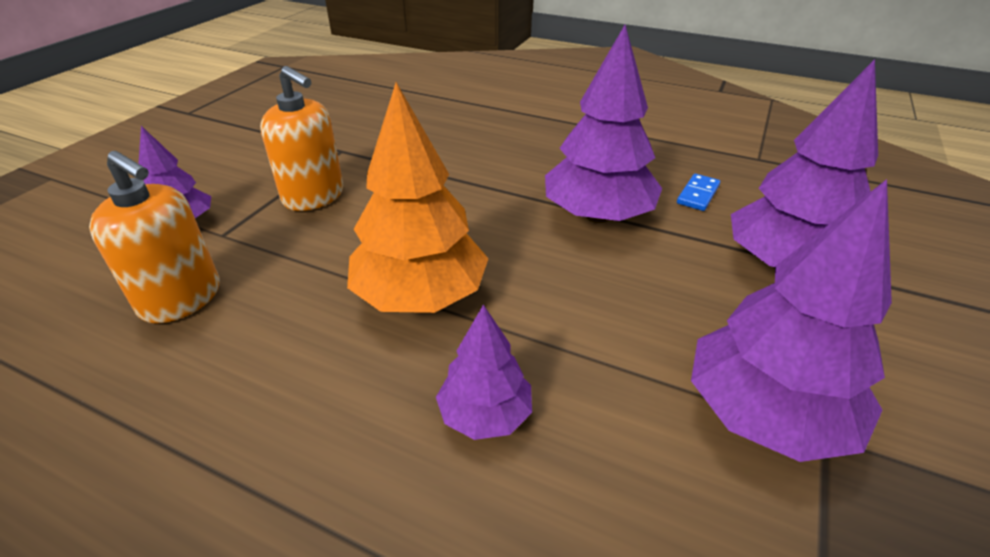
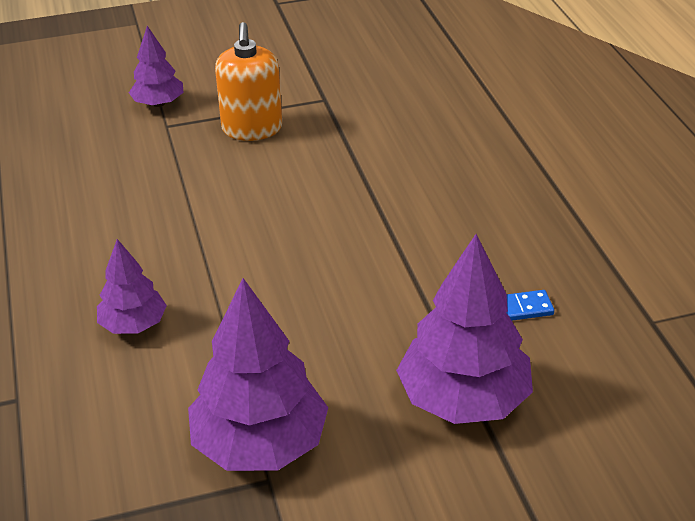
camera: 50 degrees right, 0 degrees up
orange soap dispenser [89,151,219,324] -> none
orange tree [347,82,489,313] -> none
purple tree [545,25,662,223] -> none

